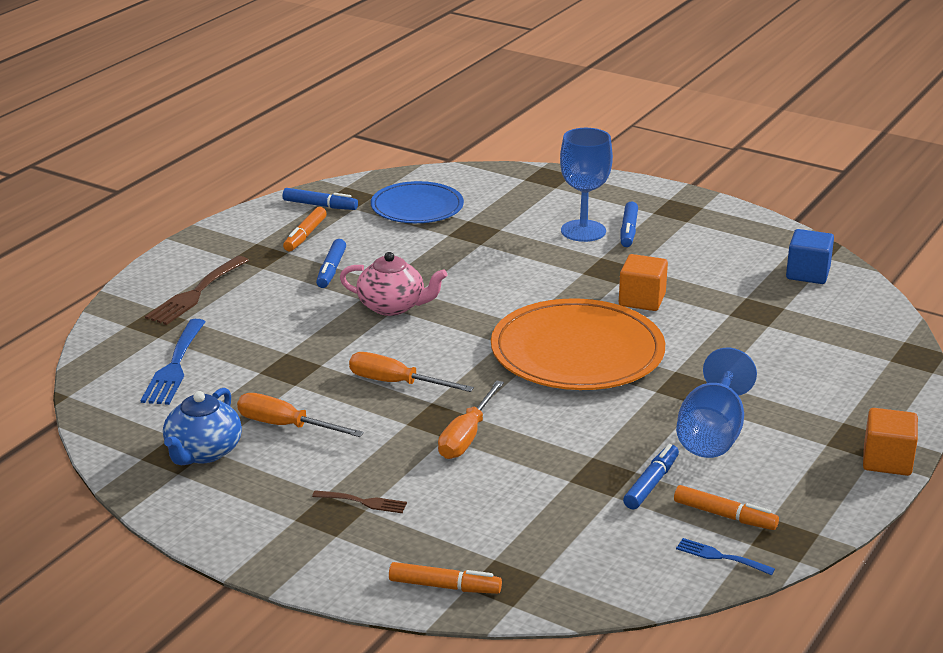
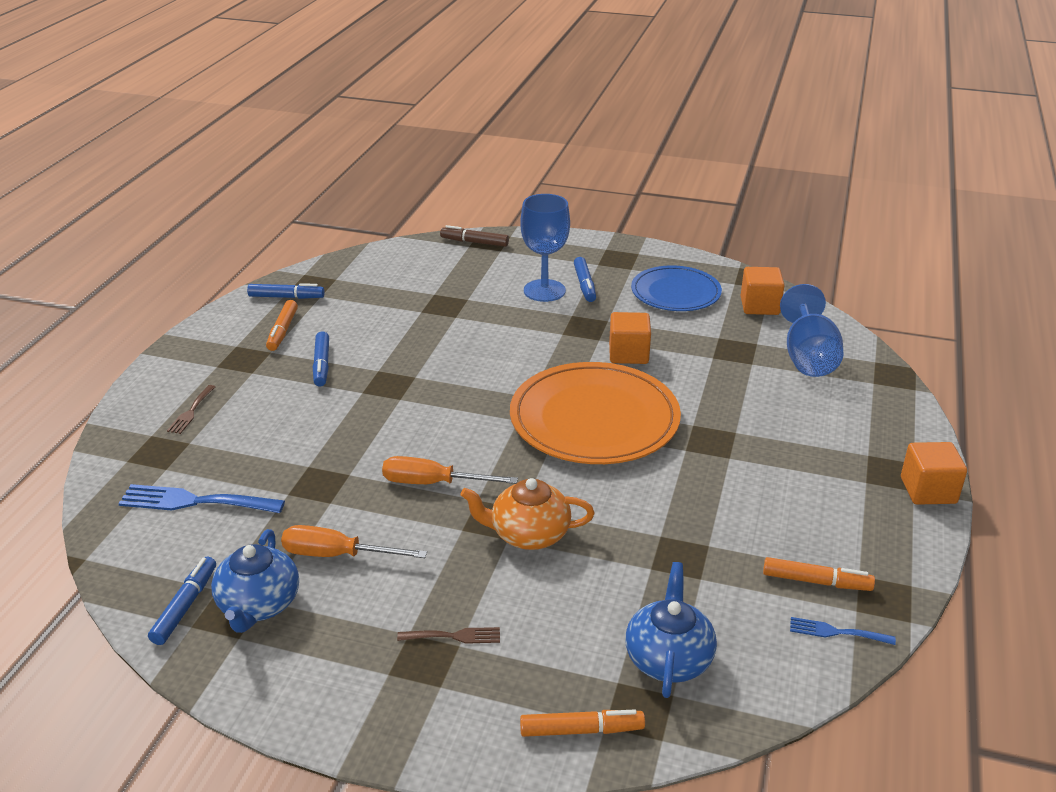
camera: 15 degrees left, 5 degrees up
blue fork [140,319,205,405] -> blue fork turned 105 degrees clockwise [118,484,285,513]
brown fork [145,256,249,325] -> brown fork [167,385,216,434], size x0.54
pink teapot [340,252,447,316] -> none
blue plate [371,181,464,223] -> blue plate moved to [631,265,722,311]
orange screwdriver [438,380,504,459] -> orange teapot [460,478,595,550]
blue marker [623,444,679,510] -> blue marker moved to [148,557,216,645]
blue goblet [676,348,757,458] -> blue goblet moved to [780,284,844,377]
blue cube [786,229,834,284] -> orange cube [741,267,785,315]
none -> brown marker [440,225,509,247]
none -> blue teapot [625,562,717,698]

